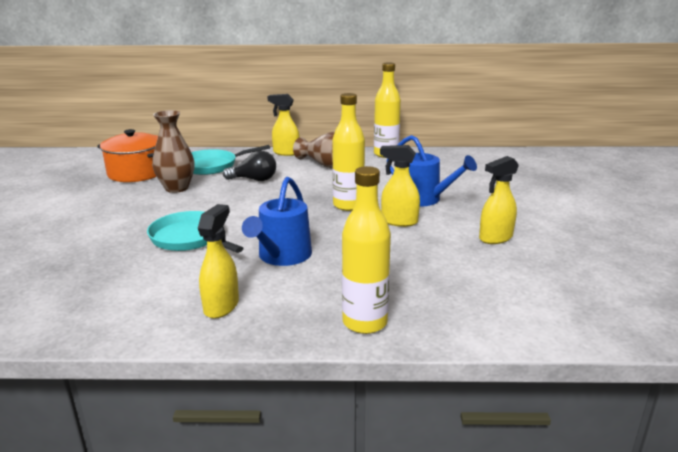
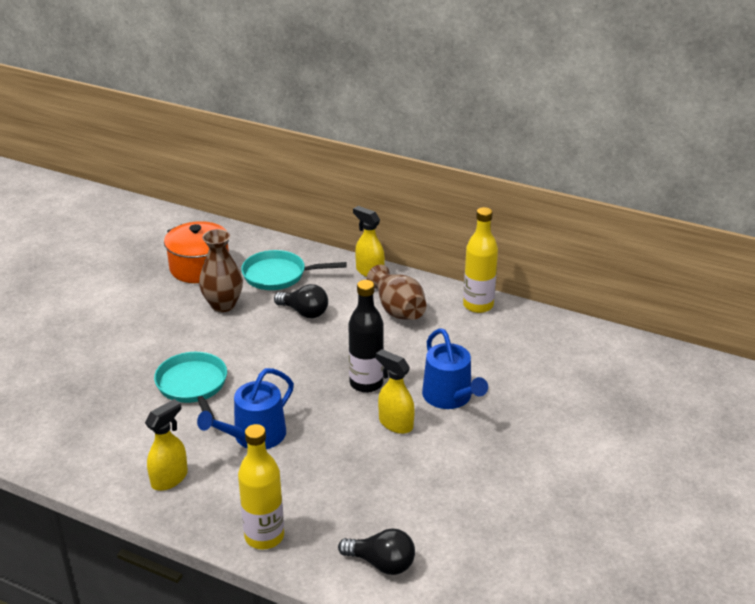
camera: 25 degrees right, 10 degrees up
yellow bottle [332,93,365,211] -> black bottle [348,280,384,393]
yellow spray bottle [479,156,519,244] -> none
none -> black light bulb [338,528,415,575]

